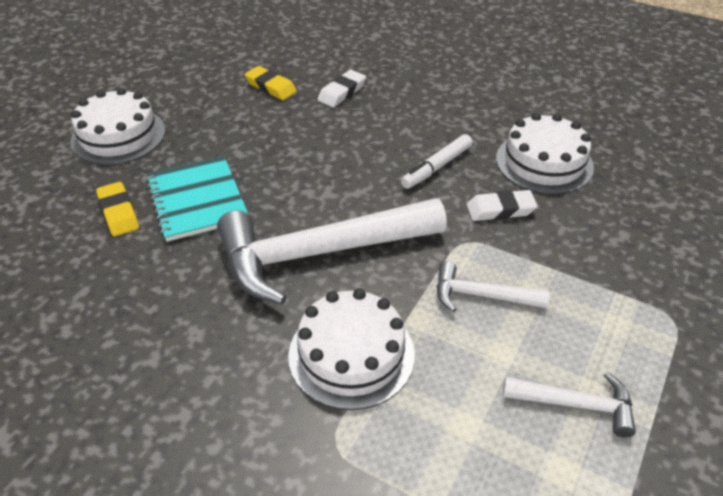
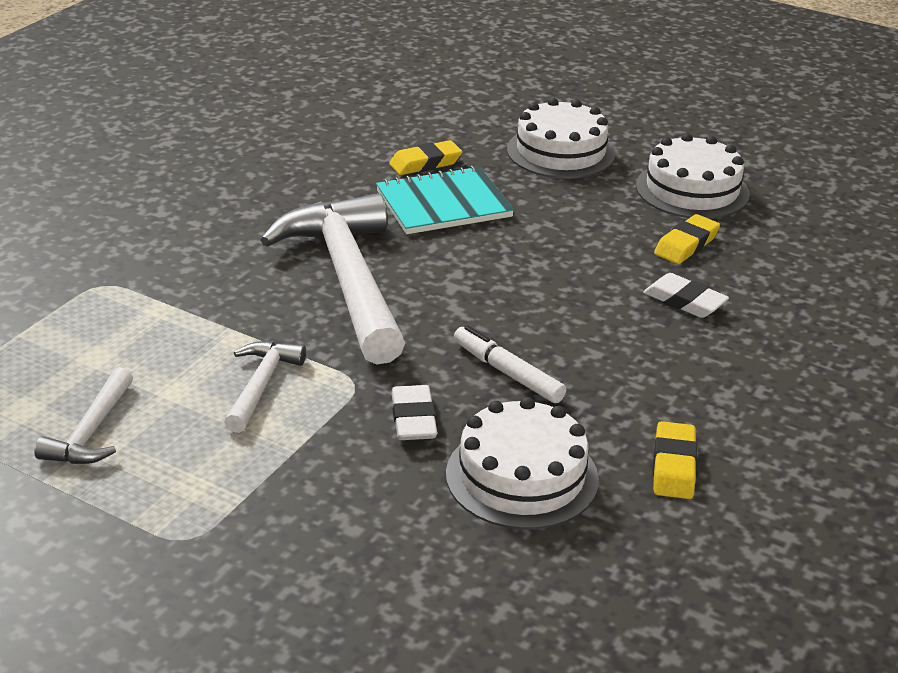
camera: 90 degrees right, 10 degrees down
white cake [288,289,415,410] -> white cake moved to [636,133,750,219]
none -> yellow eraser [653,421,697,499]

